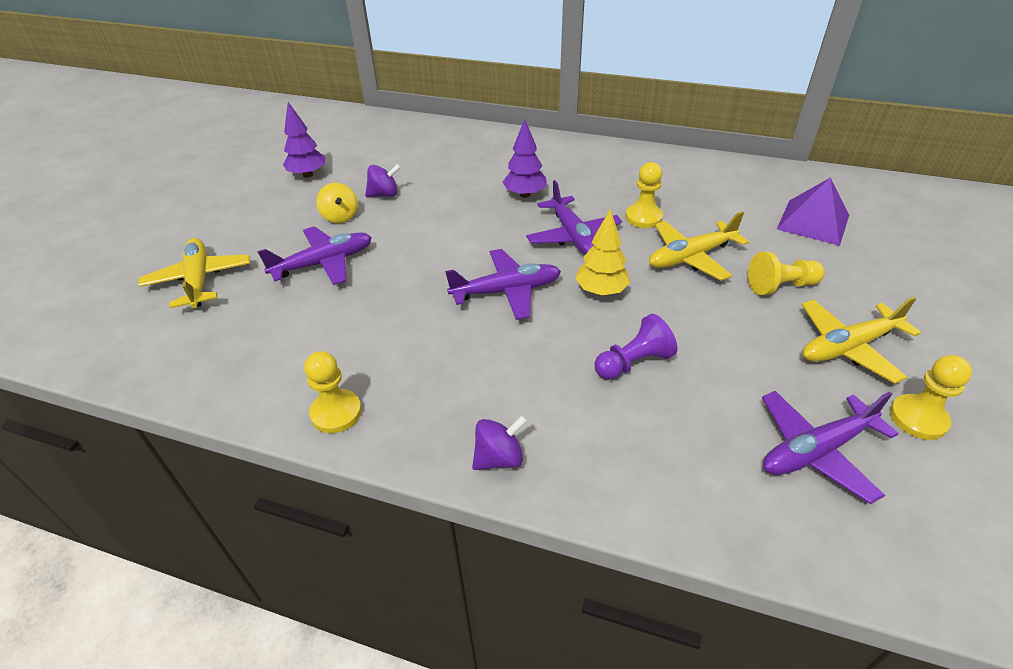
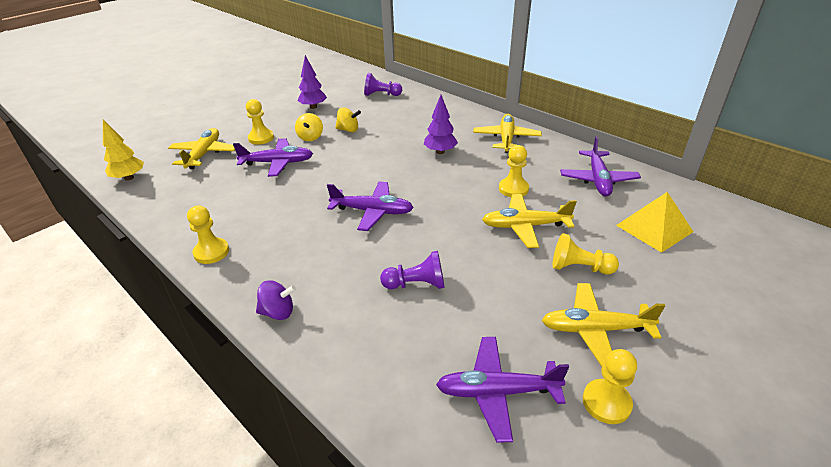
camera: 25 degrees right, 5 degrees down
purple spinning top [365,164,401,197] -> yellow spinning top [335,107,361,132]
purple plane [526,180,622,255] -> purple plane moved to [560,136,641,196]
yellow tree [575,208,630,296] -> yellow tree moved to [103,119,144,181]
purple pyramid [777,178,849,246] -> yellow pyramid [616,192,694,253]
none -> yellow pawn [246,99,274,145]
none -> purple pawn [364,73,402,96]
none -> yellow plane [473,114,542,153]

